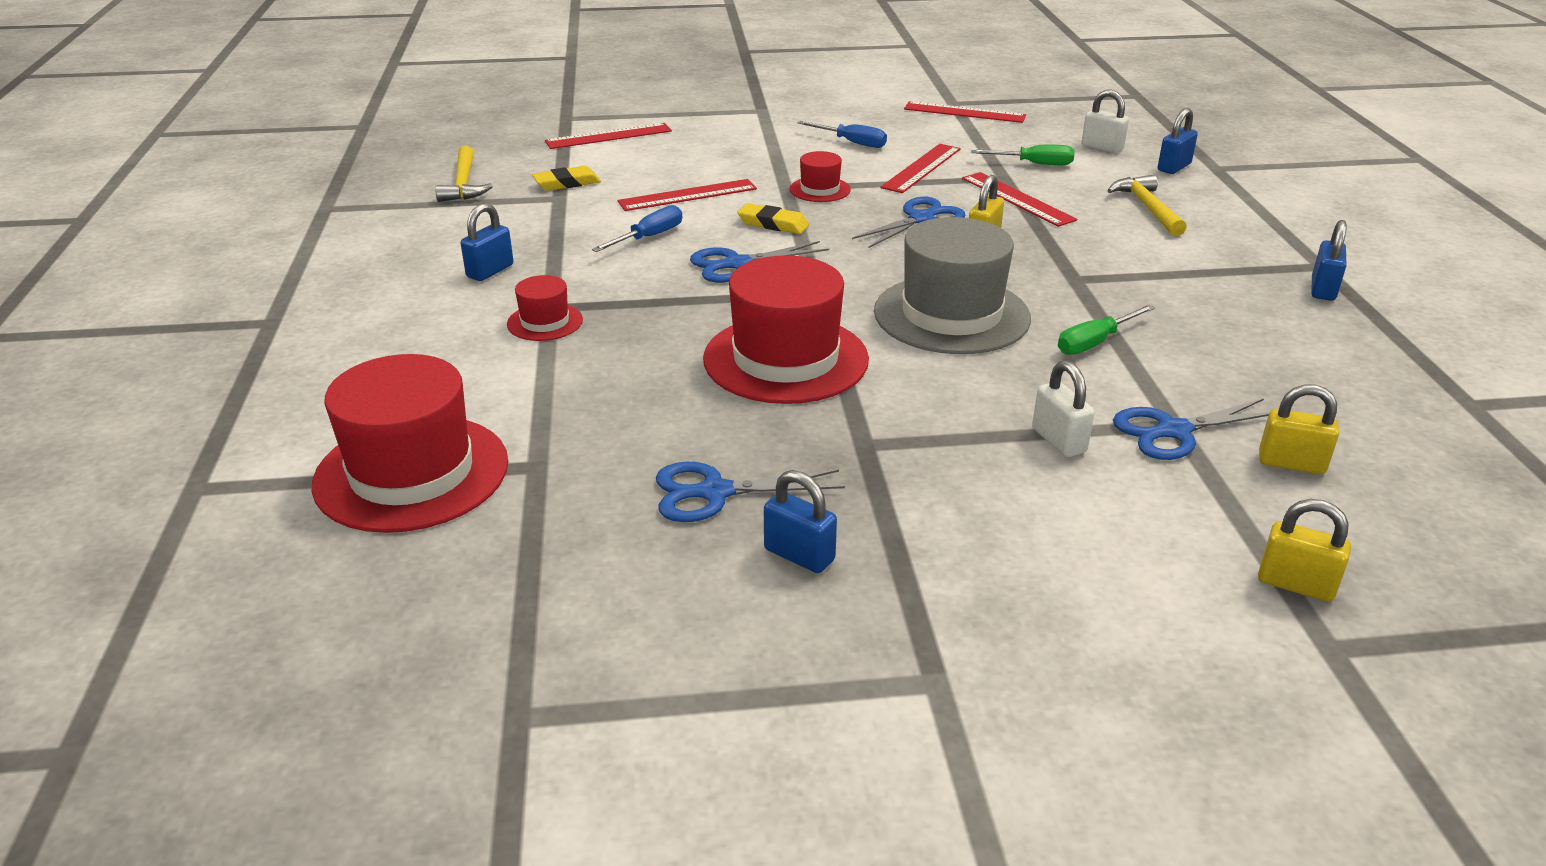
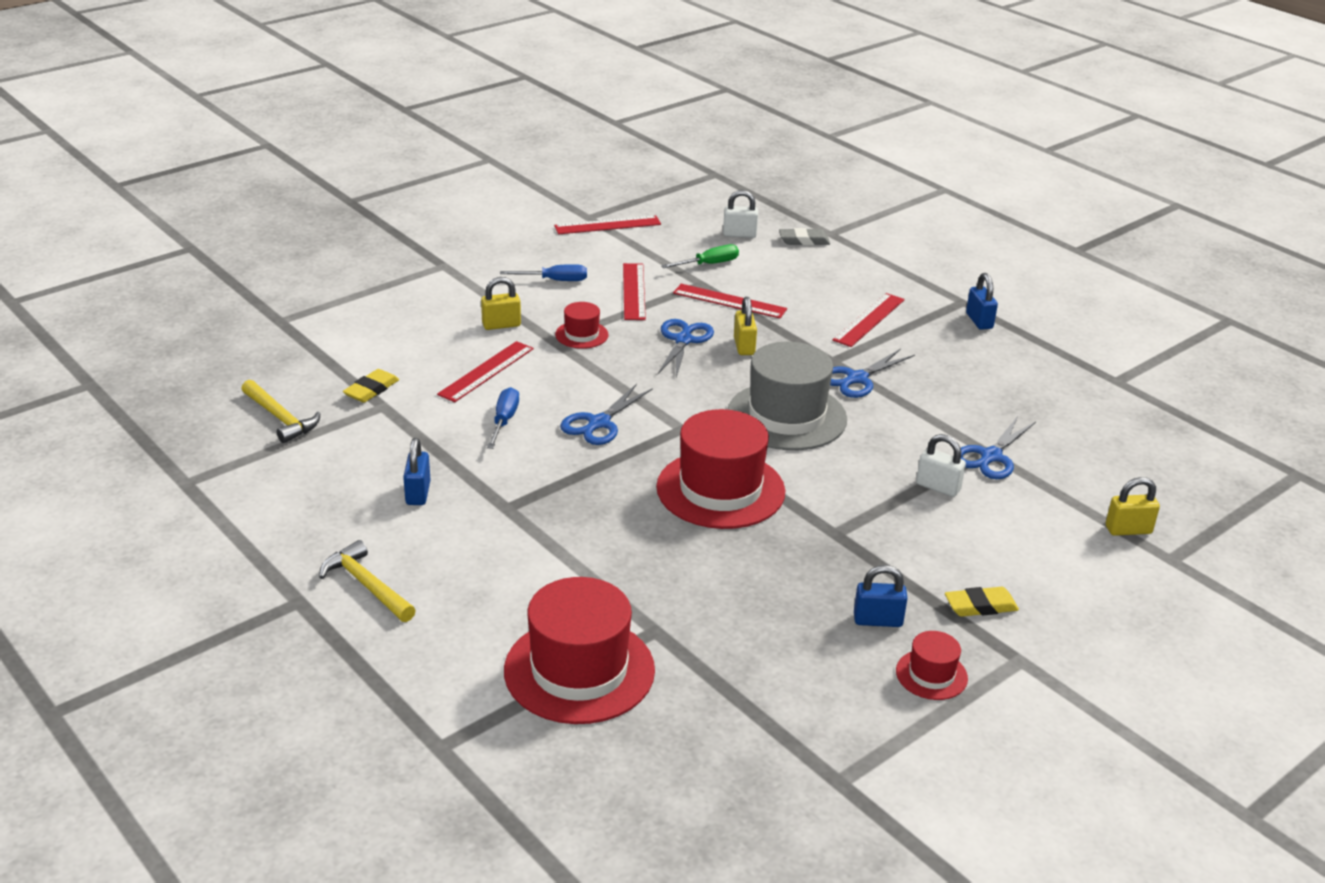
camera: 35 degrees left, 0 degrees up
red hat [507,275,583,341] -> red hat moved to [896,631,968,700]
red ruler [545,123,672,149] -> red ruler moved to [832,293,905,347]
blue scissors [656,462,845,522] -> blue scissors moved to [830,349,915,398]
yellow eraser [737,203,809,234] -> yellow eraser moved to [945,587,1019,617]
green screwdriver [1058,304,1155,355] -> none
yellow hammer [1107,175,1187,236] -> yellow hammer moved to [319,540,416,622]
blue padlock [1158,108,1198,174] -> grey eraser [779,228,830,245]
yellow padlock [1259,385,1339,474] -> yellow padlock moved to [481,277,521,330]

